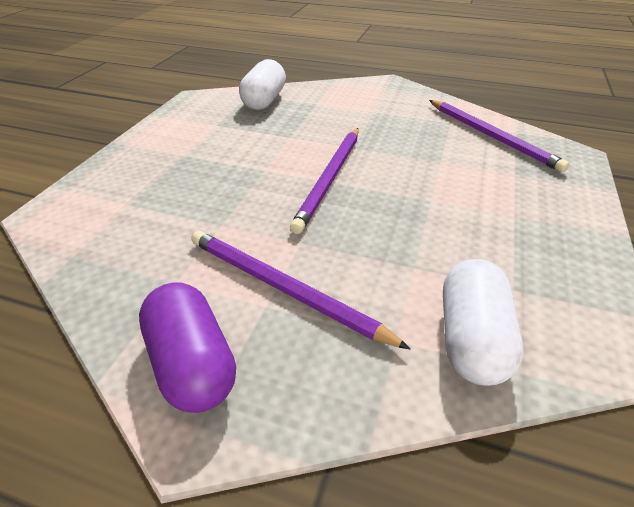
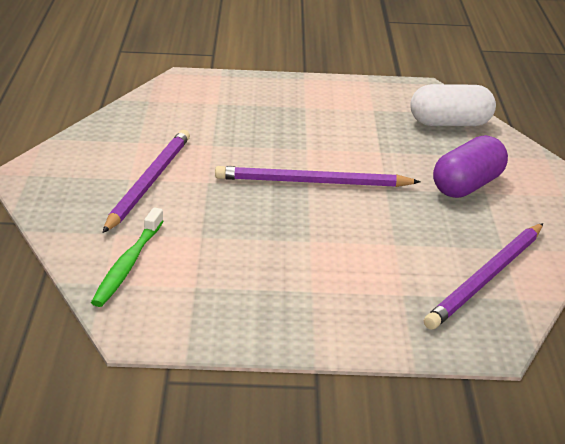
camera: 70 degrees right, 10 degrees down
purple capsule [139,282,236,413] -> purple capsule moved to [433,135,508,198]
white capsule [443,259,523,386] -> green toothbrush [91,207,163,307]

